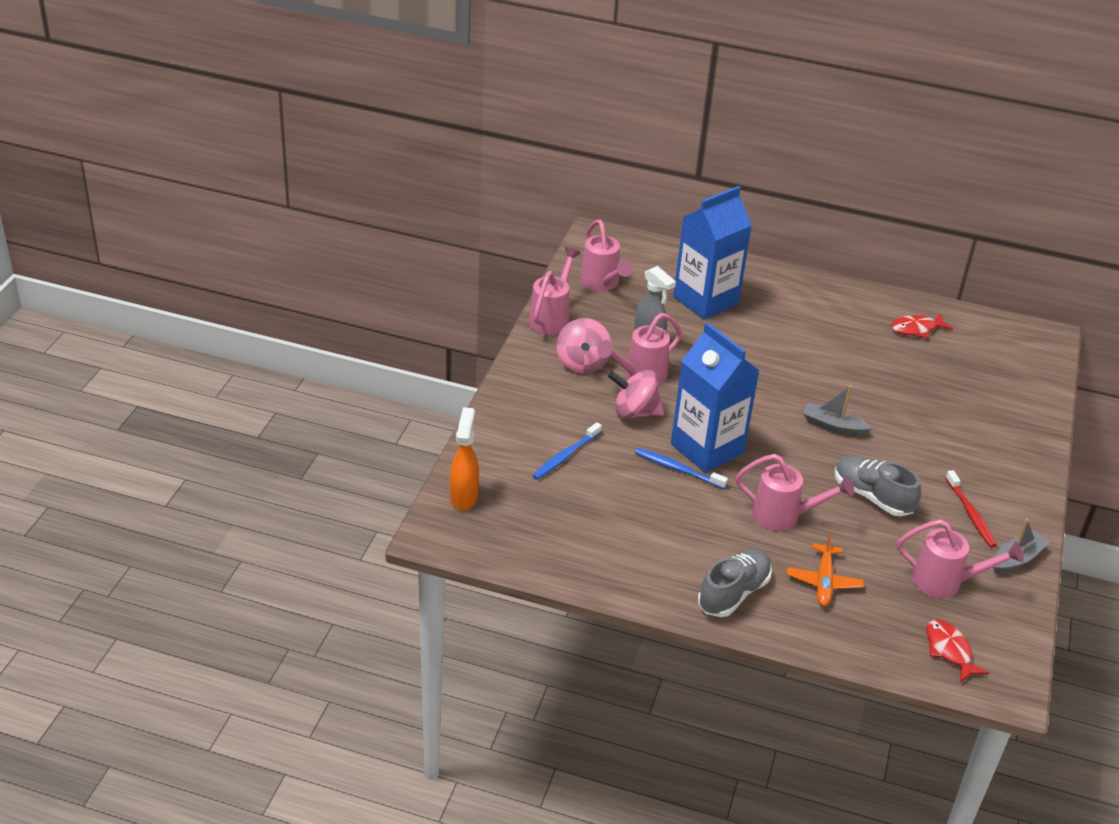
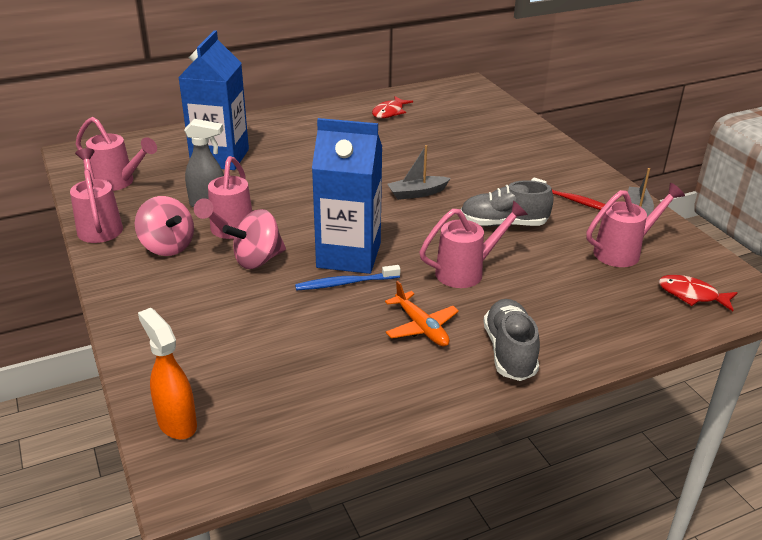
camera: 40 degrees left, 5 degrees down
blue toothbrush [532,422,602,480] -> none
orange plane [787,533,864,606] -> orange plane moved to [385,281,459,346]

